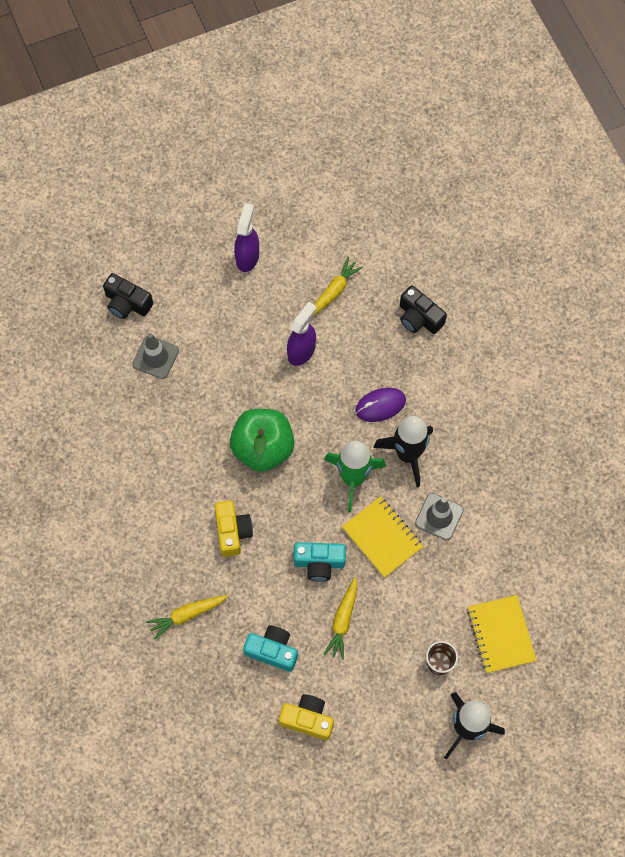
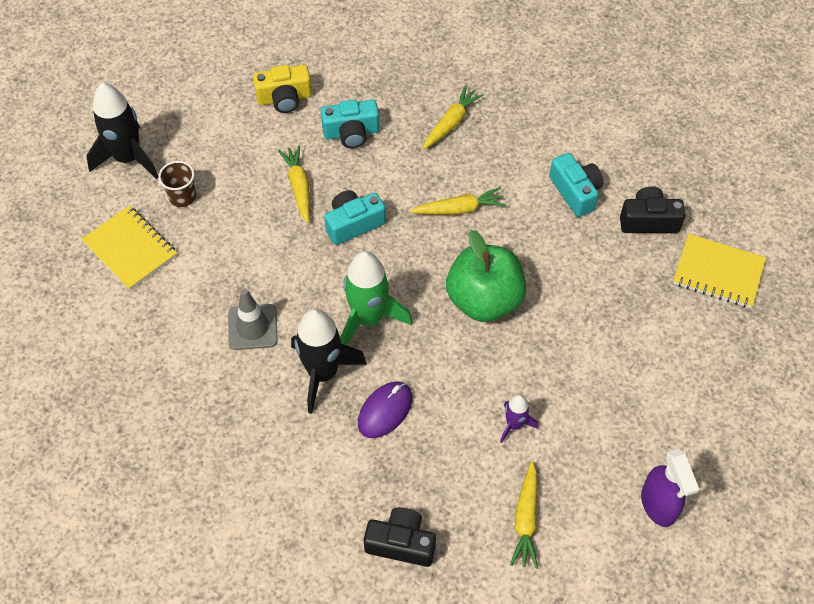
camera: 150 degrees right, 10 degrees down
black camera [103,273,153,319] -> black camera moved to [620,186,685,233]
grey traffic cone [132,333,179,379] -> none
yellow camera [215,501,253,557] -> yellow carrot [410,187,506,215]
purple spray bottle [287,302,316,366] -> purple rocket [500,394,538,443]
yellow notebook [342,496,424,578] -> yellow notebook moved to [673,234,766,308]
none -> turquoise camera [549,153,603,217]

